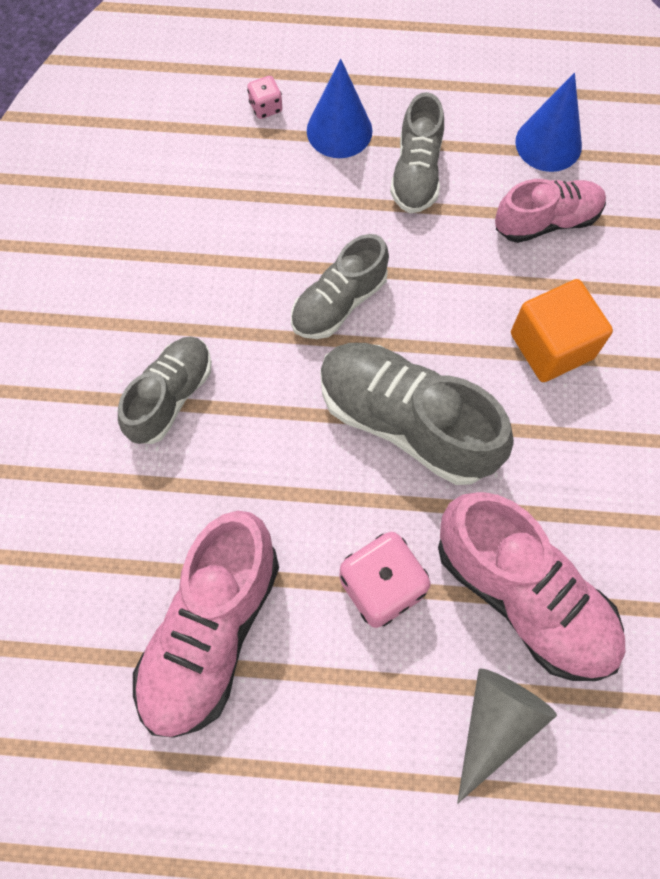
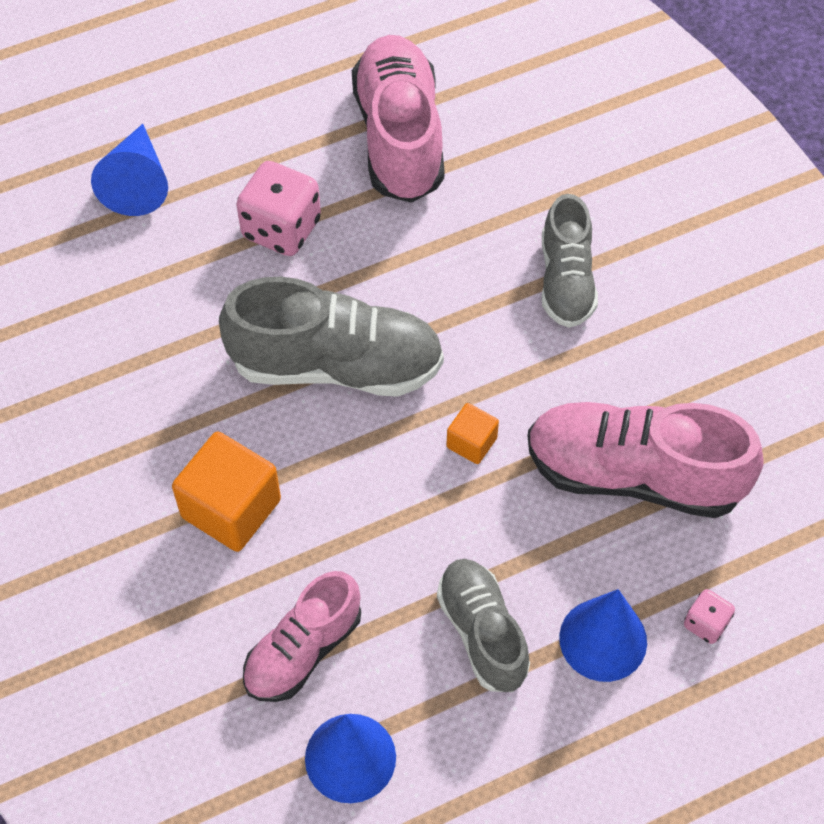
camera: 150 degrees right, 10 degrees down
grey shoe [291,234,389,339] -> orange cube [446,403,499,464]
pink shoe [438,492,625,681] -> pink shoe moved to [527,402,764,518]
grey cone [457,669,557,804] -> blue cone [91,124,168,216]

